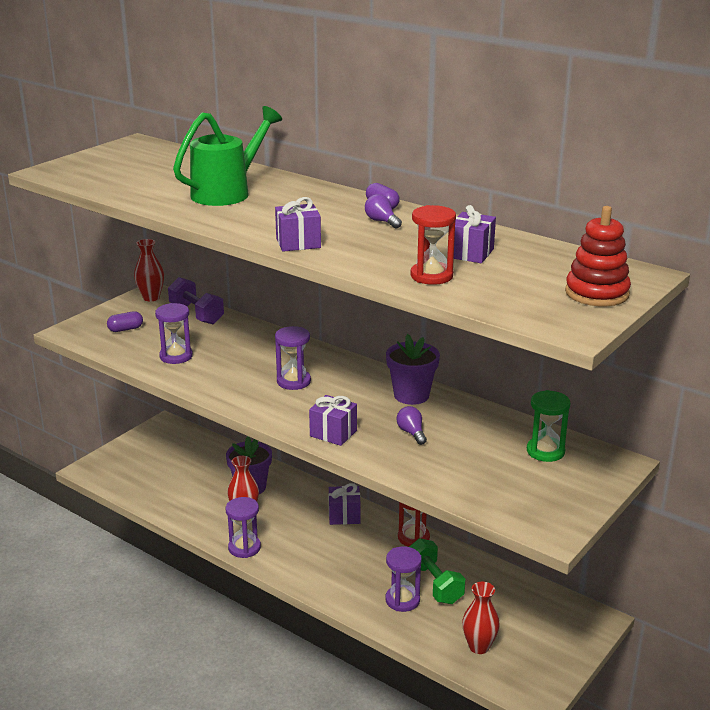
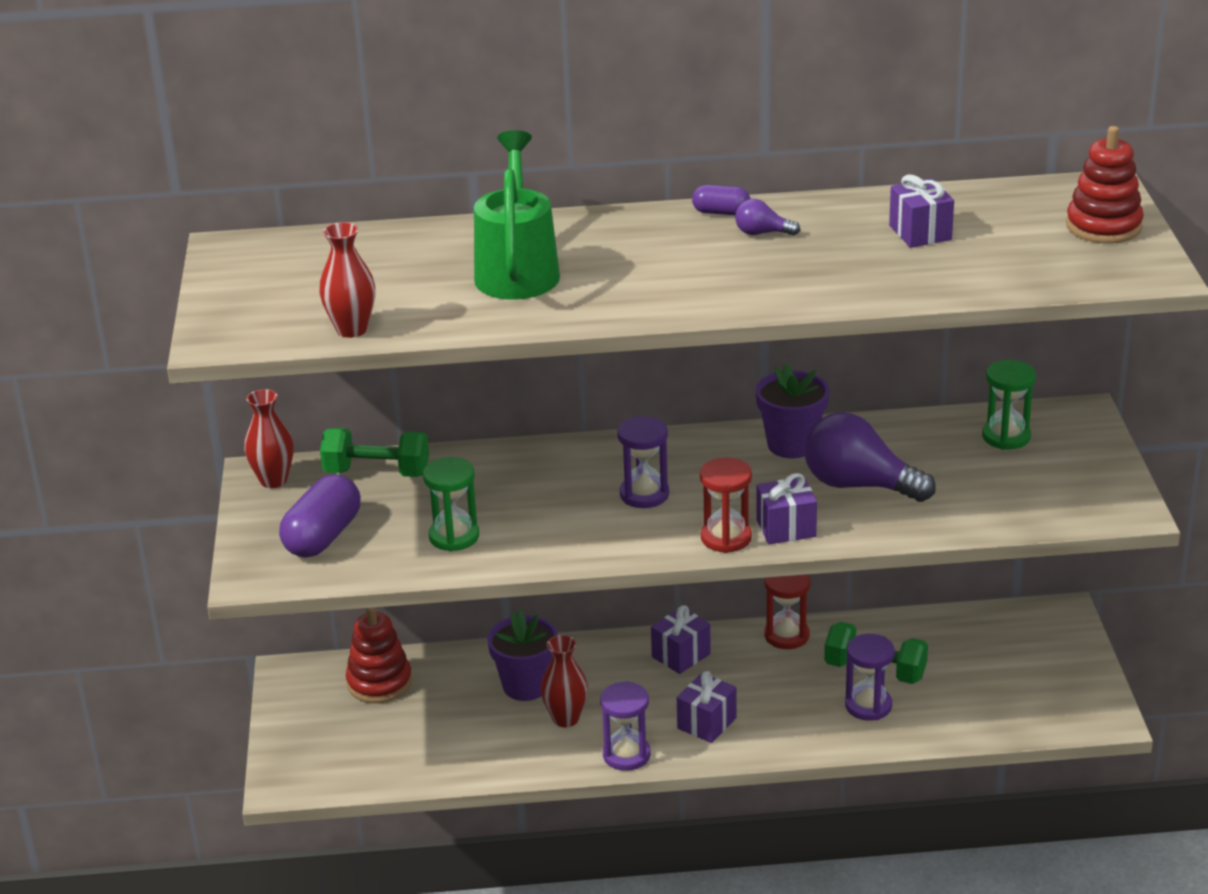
camera: 40 degrees left, 5 degrees up
purple capsule [107,311,143,332] -> purple capsule [279,474,361,558], size x1.87
purple hourglass [155,303,193,364] -> green hourglass [423,457,479,552]
purple dumbbell [168,277,224,324] -> green dumbbell [320,428,429,477]
purple gift [275,197,321,252] -> purple gift moved to [677,671,737,743]
purple light bulb [397,406,427,445] -> purple light bulb [804,412,936,502], size x2.18
red hourglass [411,205,456,285] -> red hourglass moved to [700,457,752,553]
red vase [462,582,500,654] -> red vase moved to [319,222,375,338]
none -> red stacking toy [346,608,412,703]

